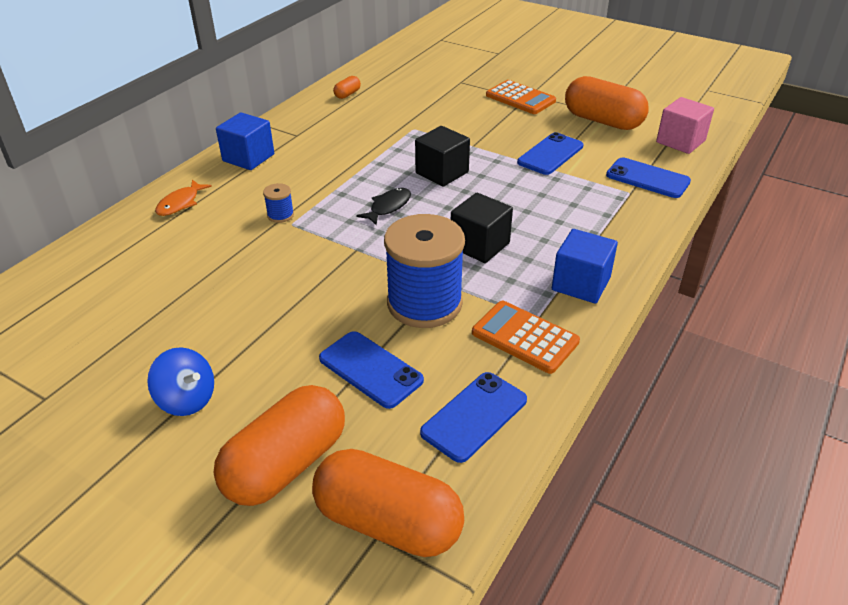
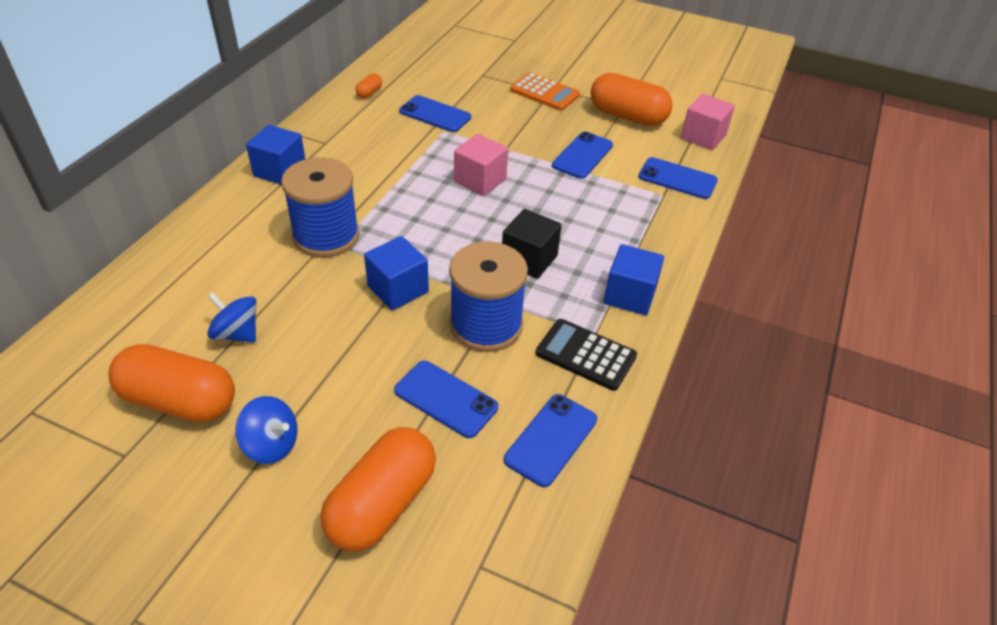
camera: 10 degrees left, 5 degrees up
orange fish [155,179,212,216] -> none
blue spool [263,183,294,223] -> blue spool [281,157,359,257], size x2.44
orange capsule [312,449,464,557] -> orange capsule moved to [108,344,235,423]
black fish [356,188,411,225] -> none
black cube [415,126,470,187] -> pink cube [454,134,508,196]
orange calculator [472,301,580,374] -> black calculator [536,319,637,391]
none -> blue spinning top [207,292,257,343]
none -> blue cube [364,236,429,311]
none -> blue phone [399,95,471,132]

